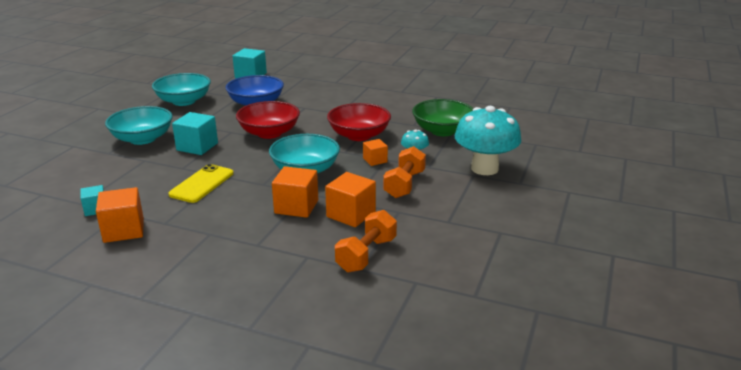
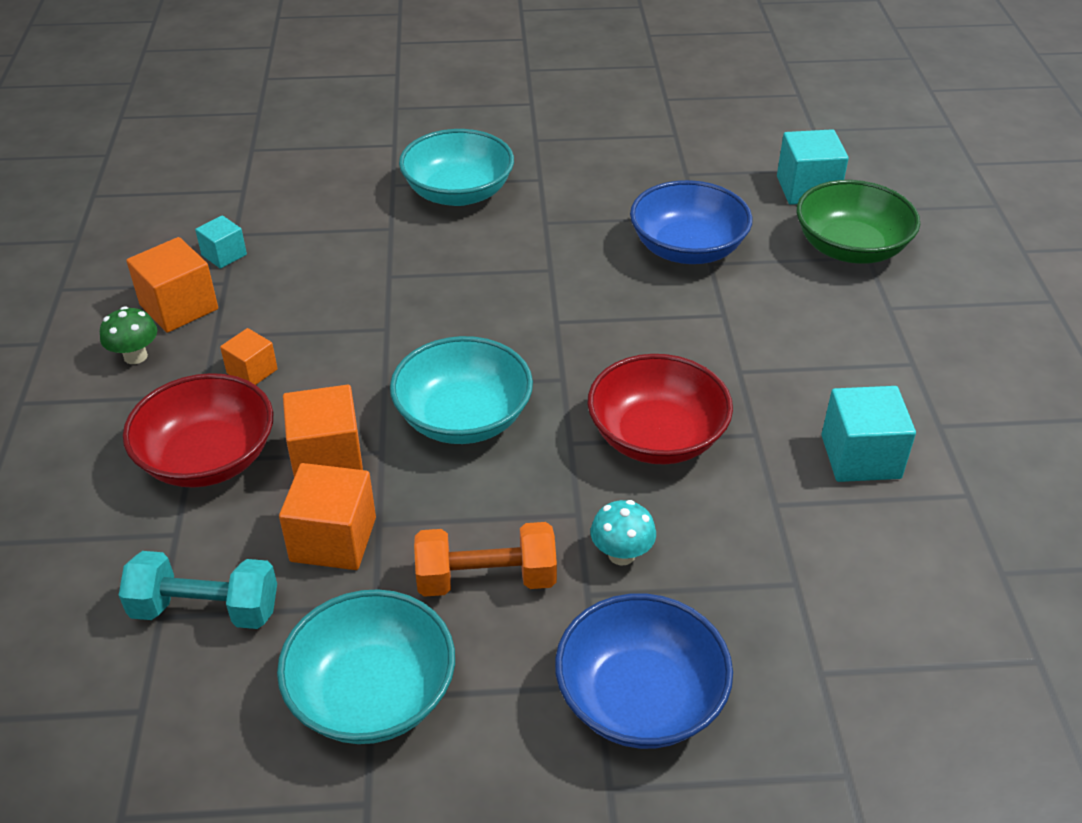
camera: 65 degrees right, 15 degrees up
turquoise bowl [152,73,211,106] -> turquoise bowl moved to [277,589,455,744]
yellow phone [168,164,234,203] -> none
turquoise cube [172,112,218,155] -> turquoise cube moved to [821,386,916,482]
red bowl [236,101,300,139] -> red bowl moved to [123,373,273,488]
orange dumbbell [335,210,397,273] -> turquoise dumbbell [119,551,277,629]
orange cube [363,139,388,166] -> orange cube moved to [220,328,278,385]
green bowl [412,99,473,136] -> green bowl moved to [796,180,920,264]
turquoise mushroom [455,106,521,175] -> blue bowl [555,594,733,749]
none -> green mushroom [100,307,157,364]

